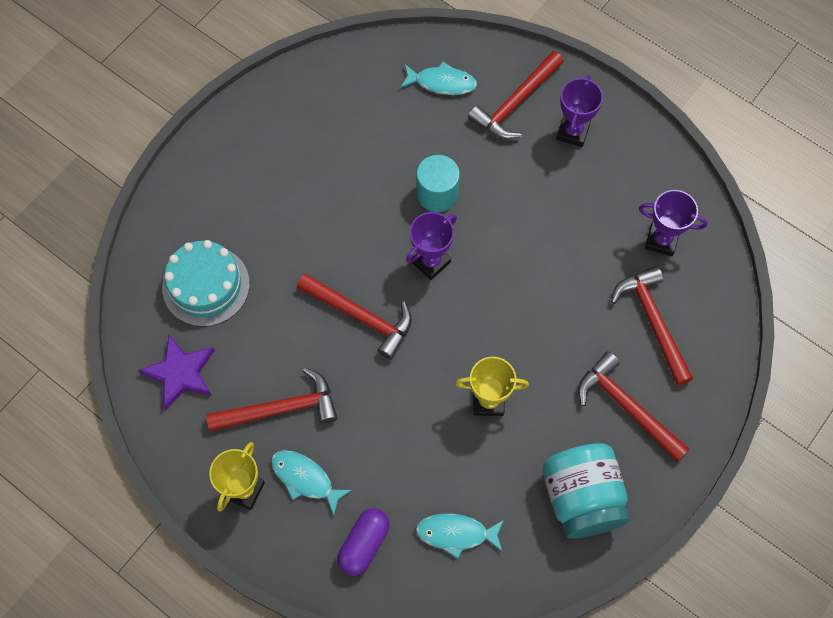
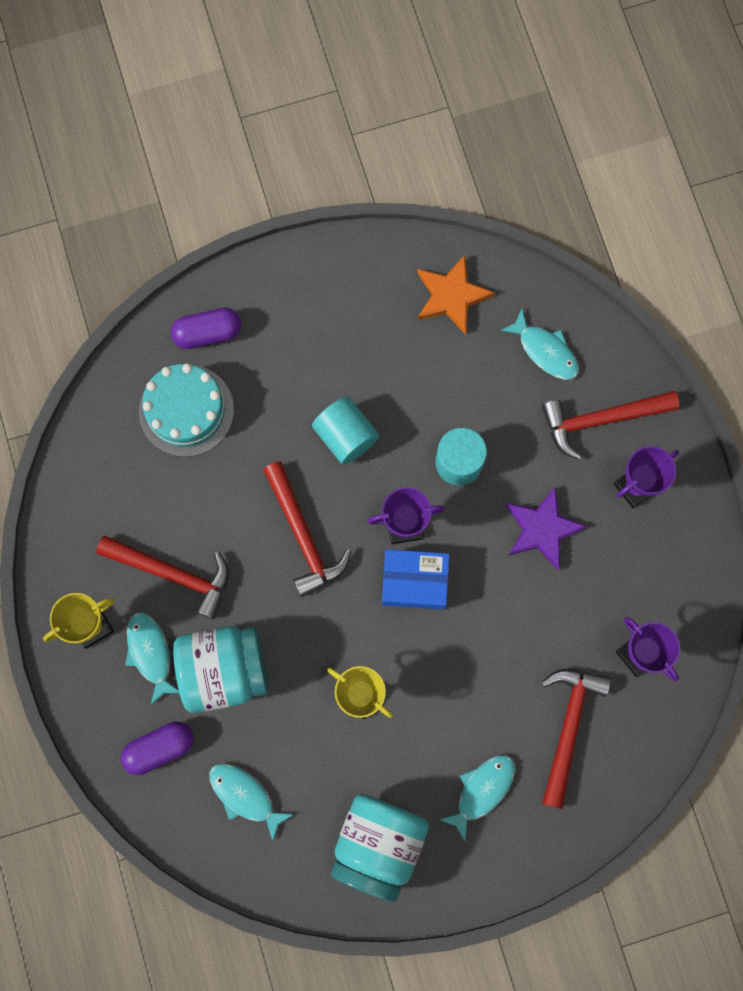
camera: 35 degrees right, 10 degrees up
purple star [138,335,215,411] -> purple star moved to [506,487,588,570]
red hammer [578,351,689,462] -> turquoise fish [439,755,515,841]
none -> purple capsule [171,308,241,349]
none -> turquoise jar [173,626,269,713]
none -> turquoise cylinder [312,397,379,465]
none -> blue box [382,549,449,610]
none -> orange star [417,255,495,335]

